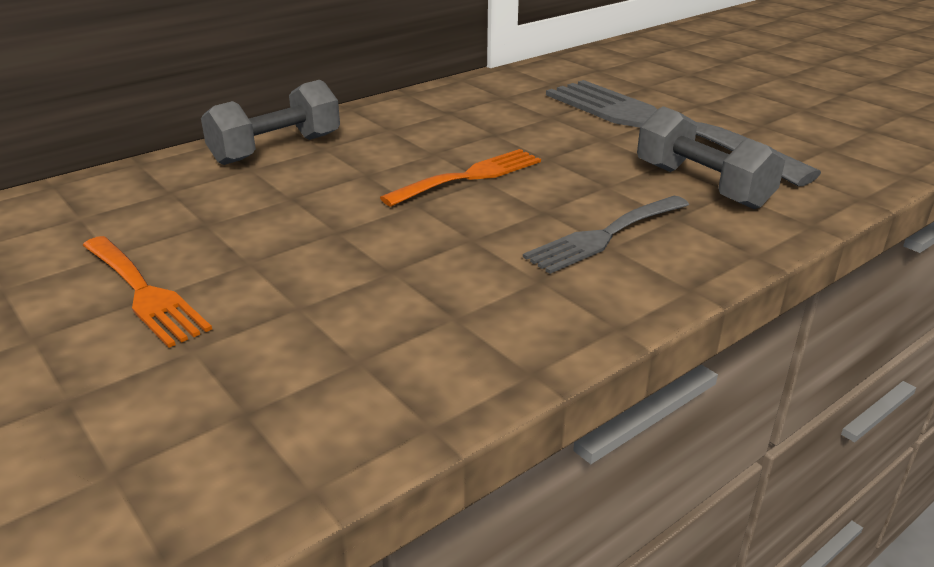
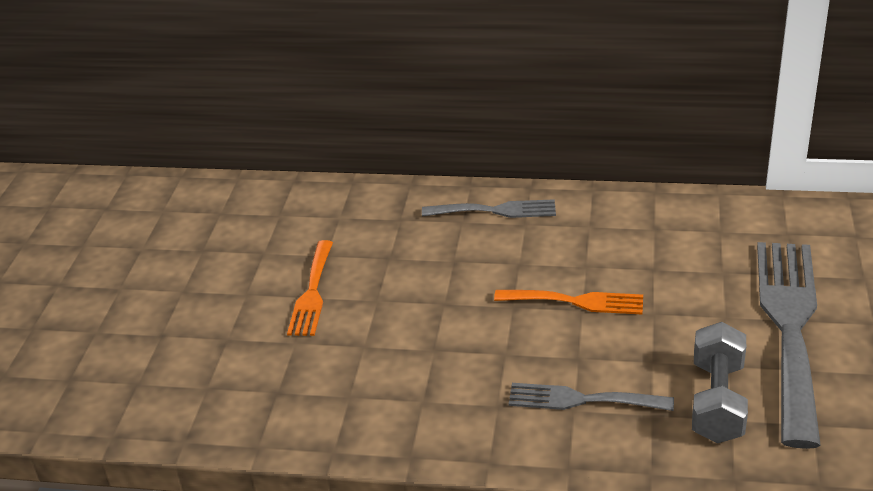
camera: 50 degrees right, 5 degrees up
grey dumbbell [201,80,340,165] -> grey fork [422,199,556,218]

